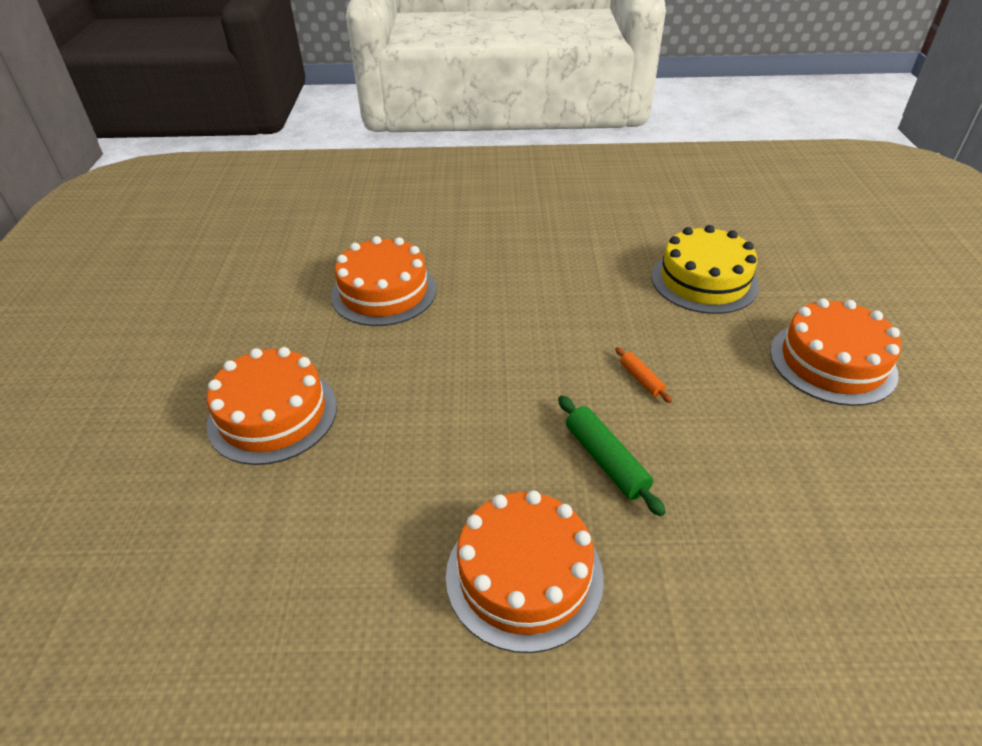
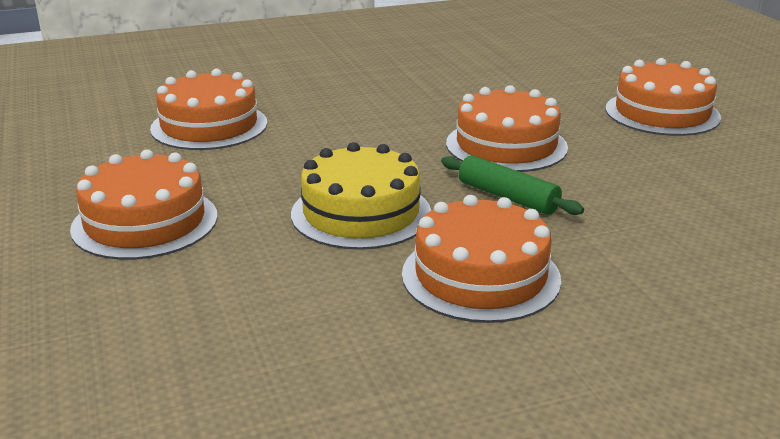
camera: 20 degrees left, 15 degrees down
orange rolling pin [615,347,672,403] -> orange cake [446,85,568,172]
yellow cake [652,225,759,314] -> yellow cake moved to [291,142,431,250]

